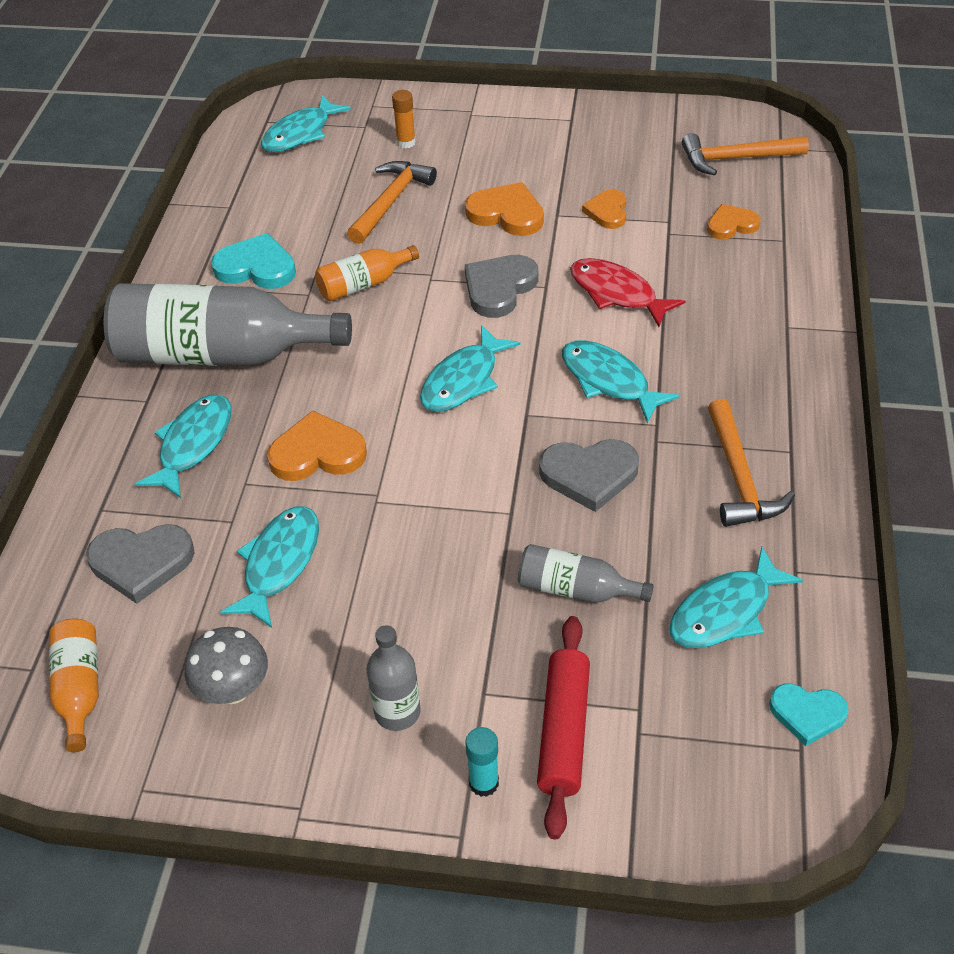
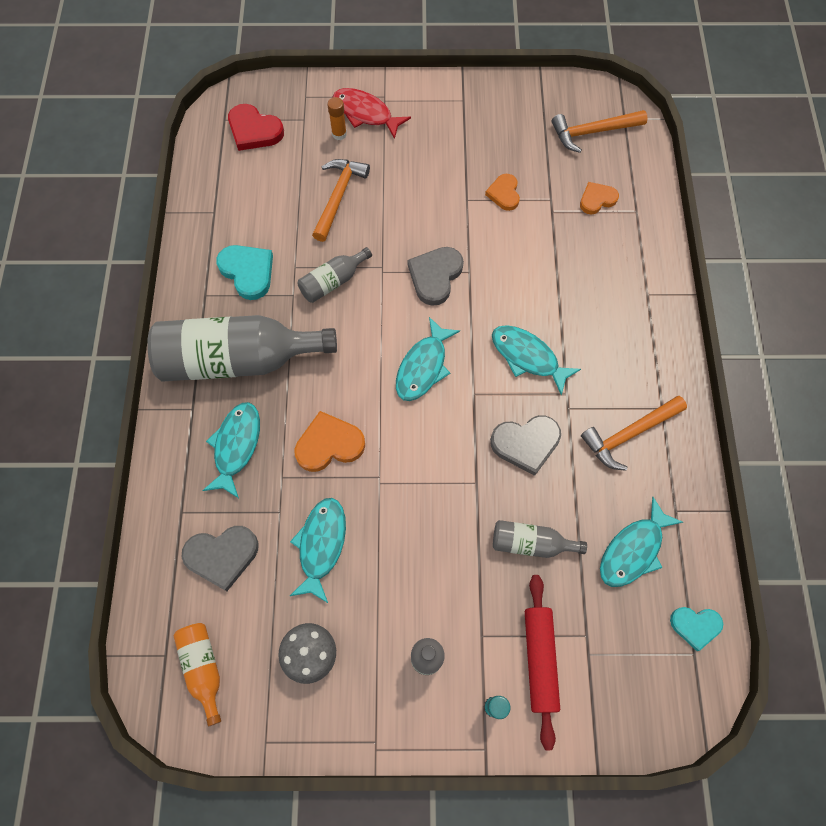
camera: 10 degrees left, 20 degrees up
turquoise heart [211,233,296,289] -> turquoise heart turned 45 degrees clockwise [216,245,273,300]
turquoise fish [261,95,351,152] -> red heart [228,104,284,151]
orange bottle [315,245,419,302] -> grey bottle [297,247,372,303]
orange heart [465,182,544,236] -> none
red fish [570,258,685,327] -> red fish moved to [333,88,411,139]
orange hammer [708,399,795,527] -> orange hammer turned 75 degrees clockwise [581,396,687,471]

